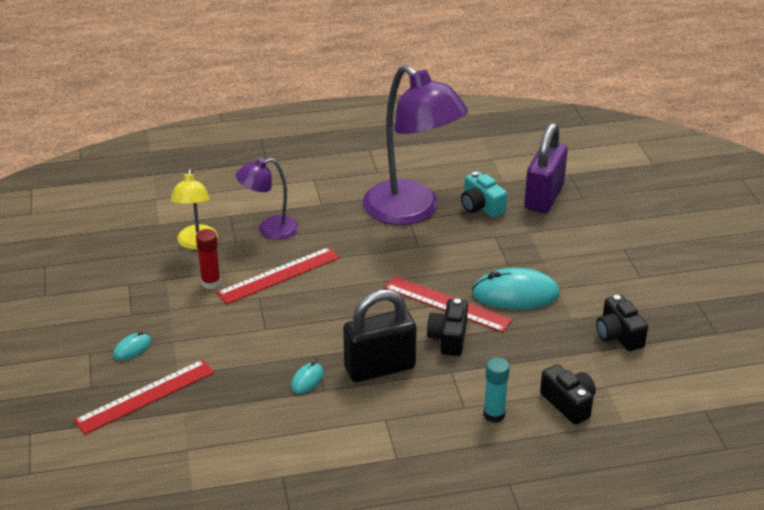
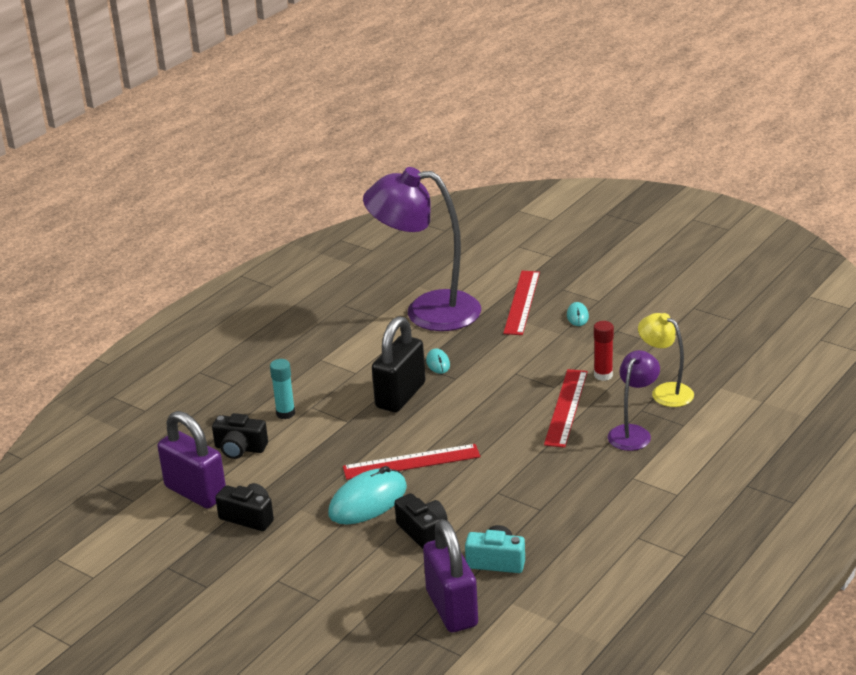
camera: 140 degrees right, 5 degrees down
purple lamp [363,65,468,225] -> purple lamp moved to [363,167,481,331]
black camera [427,299,468,356] -> black camera moved to [395,493,447,549]
none -> purple padlock [157,411,226,509]

